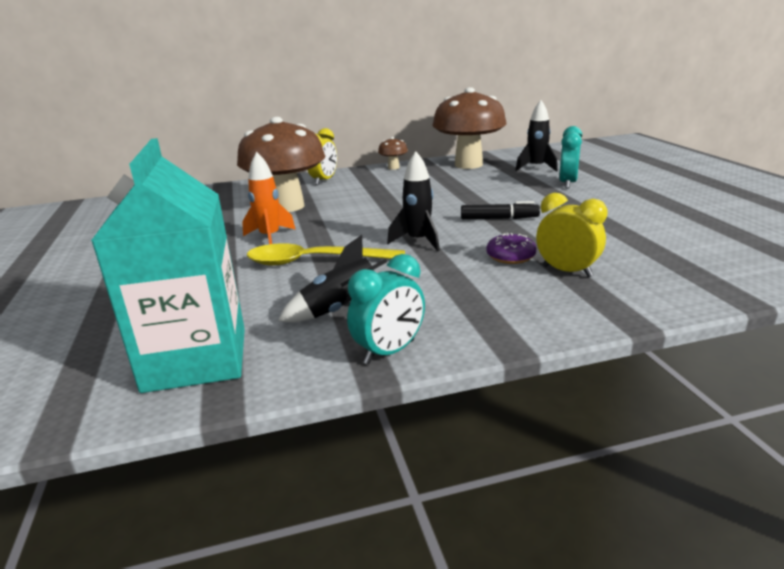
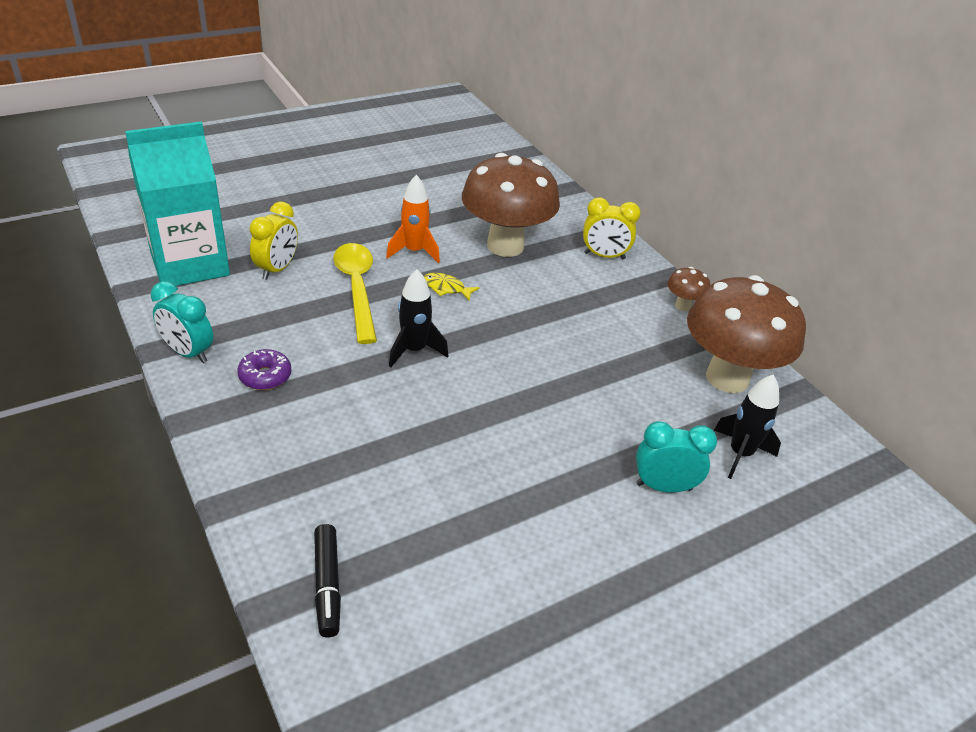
camera: 70 degrees right, 15 degrees up
black rocket [278,235,387,322] -> none
black marker [461,201,540,219] -> black marker moved to [314,524,341,637]
purple donut [486,233,536,264] -> purple donut moved to [237,349,291,390]
yellow clock [536,193,608,278] -> yellow clock moved to [249,202,298,280]
none -> yellow fish [424,273,480,301]

